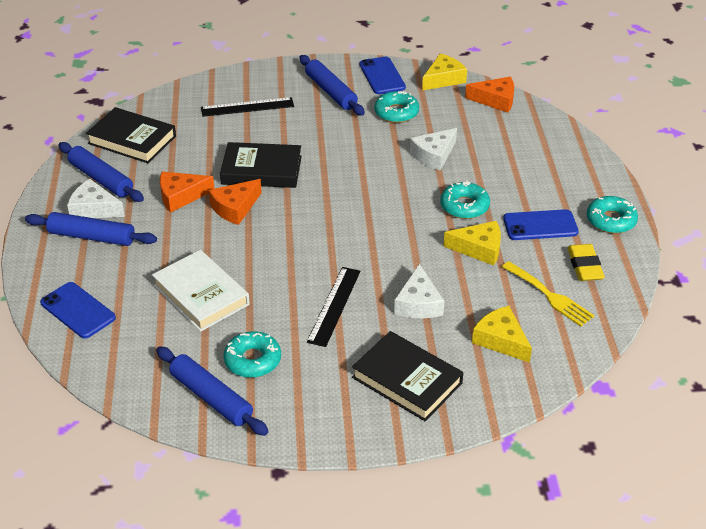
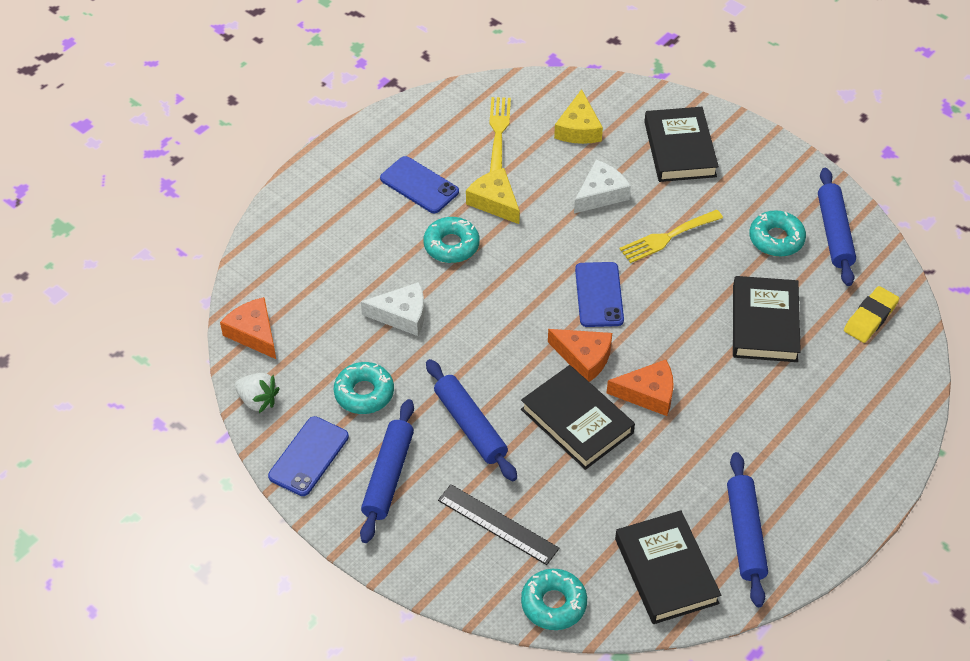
camera: 135 degrees left, 10 degrees up
blue rolling pin [25,212,157,246] -> blue rolling pin moved to [426,359,517,481]
blue phone [40,282,116,339] -> blue phone moved to [575,262,624,327]
white cheese [67,179,125,218] -> none
white book [152,250,250,332] -> black book [733,276,801,362]
orange cheese [160,172,214,212] -> orange cheese moved to [548,329,612,382]
black ruler [307,267,360,347] -> yellow fork [619,210,723,263]
yellow cheese [422,53,467,91] -> white strawberry [235,373,280,413]
yellow eraser [567,244,605,281] -> yellow eraser moved to [844,286,899,343]
turquoise donut [587,196,638,234] -> turquoise donut moved to [521,569,587,630]

